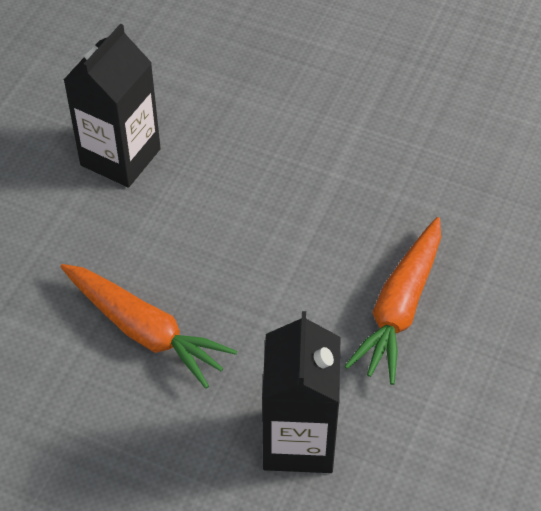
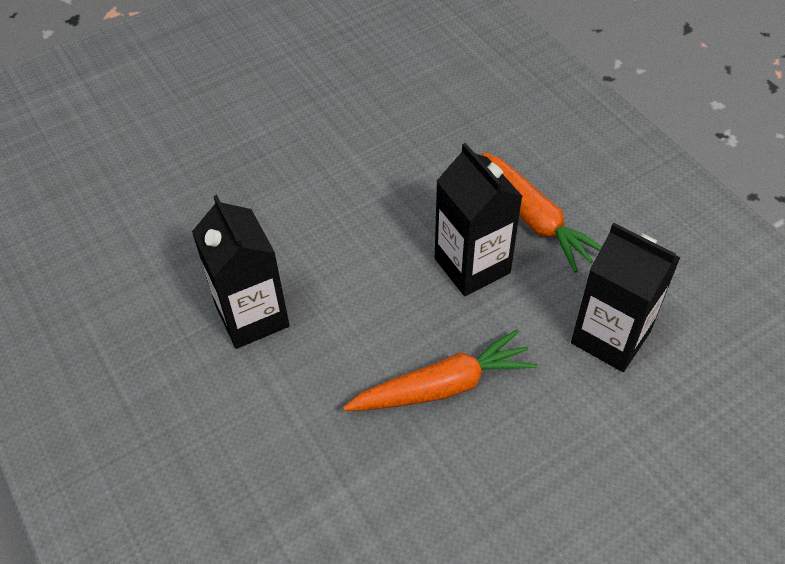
camera: 55 degrees left, 0 degrees up
none -> black carton [435,143,522,296]

